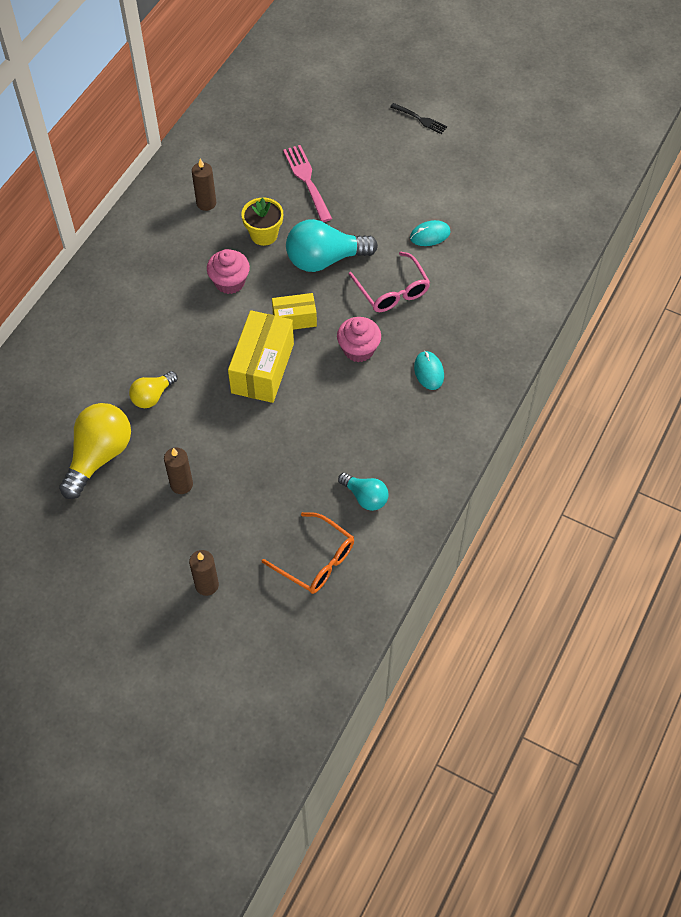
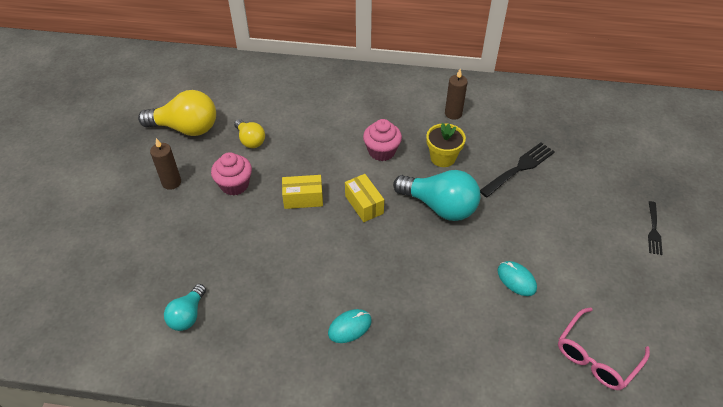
camera: 70 degrees right, 10 degrees down
yellow light bulb [129,371,178,408] -> yellow light bulb turned 150 degrees counterclockwise [234,119,265,148]
brown candle [189,550,219,596] -> none
yellow box [228,310,294,403] -> yellow box [282,175,323,209], size x0.57
orange glasses [262,512,354,594] -> none
pink fork [283,145,332,222] -> black fork [480,142,555,197]
turquoise light bulb [286,219,378,272] -> turquoise light bulb turned 150 degrees clockwise [393,170,480,221]
pink cupcake [337,317,381,362] -> pink cupcake moved to [211,152,252,196]
pink glasses [349,252,430,312] -> pink glasses moved to [558,307,650,390]

